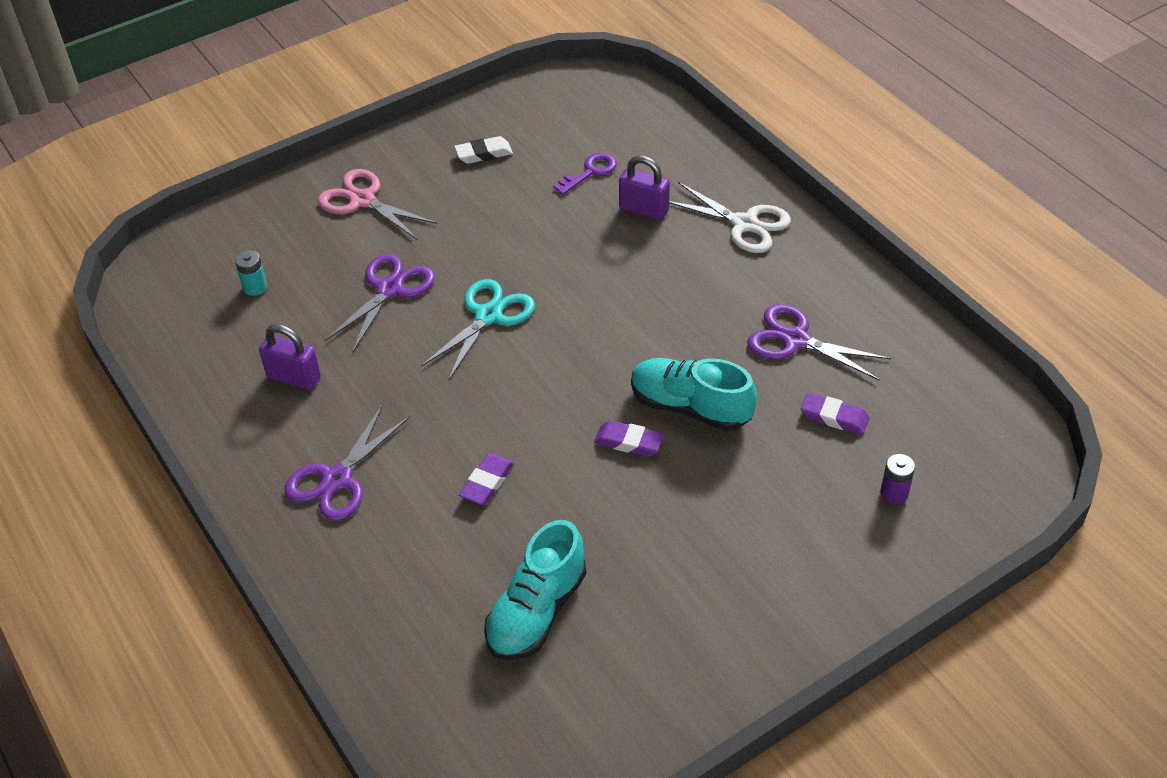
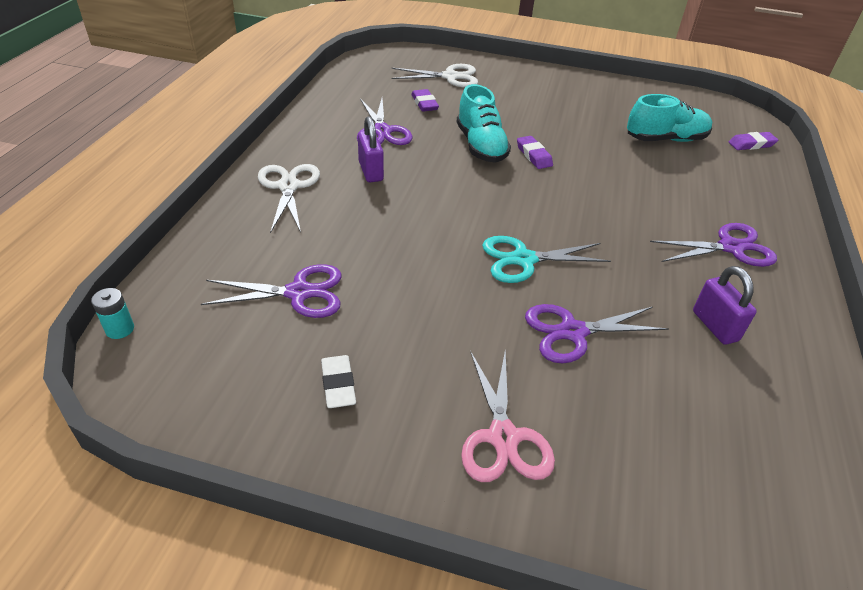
camera: 135 degrees left, 5 degrees down
turquoise battery [235,250,267,296] -> turquoise battery moved to [91,288,134,339]
white eraser [454,136,513,164] -> white eraser turned 45 degrees clockwise [321,355,356,408]
purple eraser [459,453,514,505] -> purple eraser moved to [729,132,778,150]
purple key [553,153,617,195] -> purple scissors [201,264,342,318]
purple padlock [619,156,670,220] -> purple padlock moved to [358,116,384,182]
purple battery [881,454,915,504] -> white scissors [391,64,478,87]

